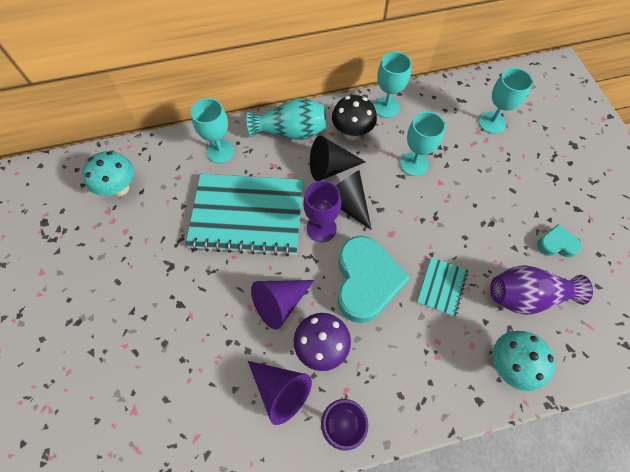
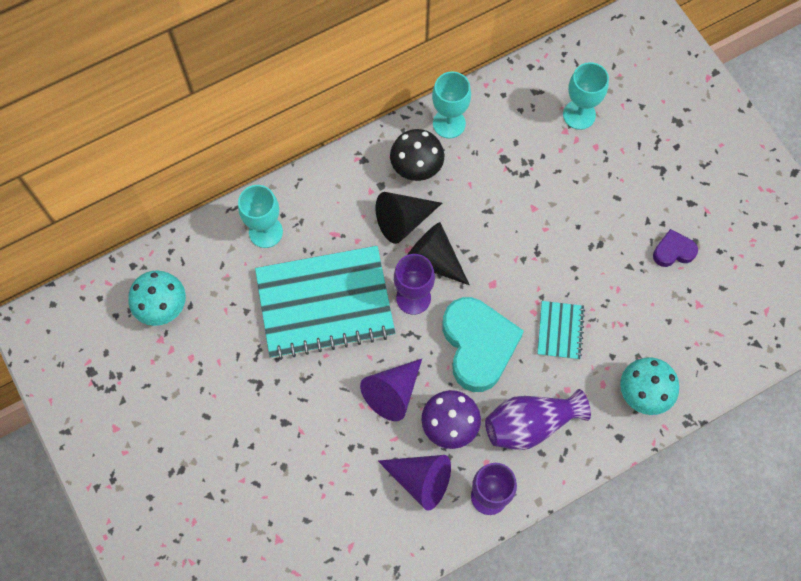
camera: 15 degrees left, 5 degrees up
turquoise vase [247,98,327,140] -> none
turquoise goblet [400,112,445,176] -> none
purple vase [490,265,593,315] -> purple vase moved to [485,389,591,450]
turquoise heart [537,224,582,257] -> purple heart [653,229,698,267]

